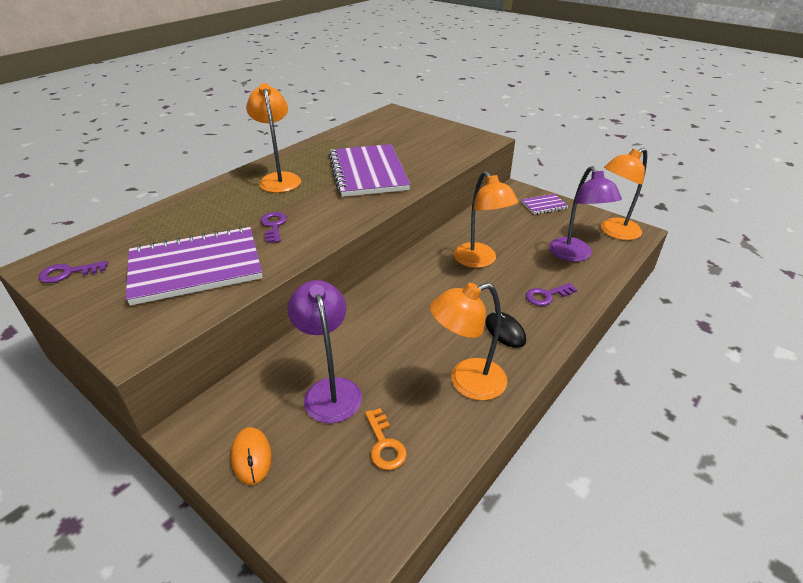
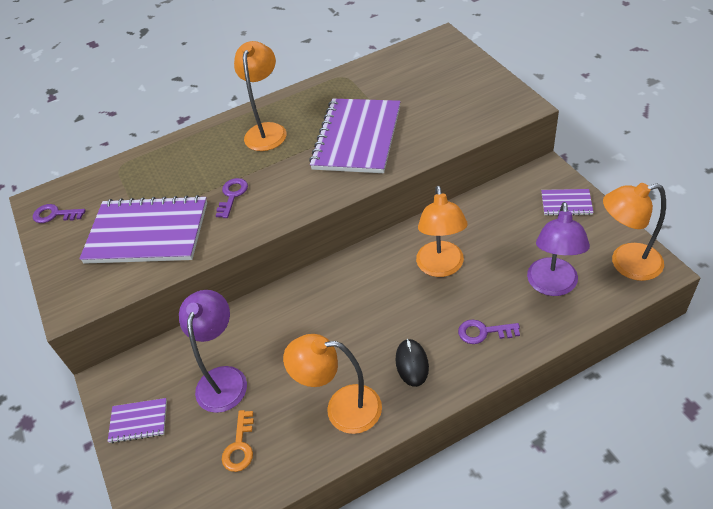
camera: 30 degrees right, 10 degrees up
orange mouse [231,427,272,485] -> purple notebook [108,398,167,443]

